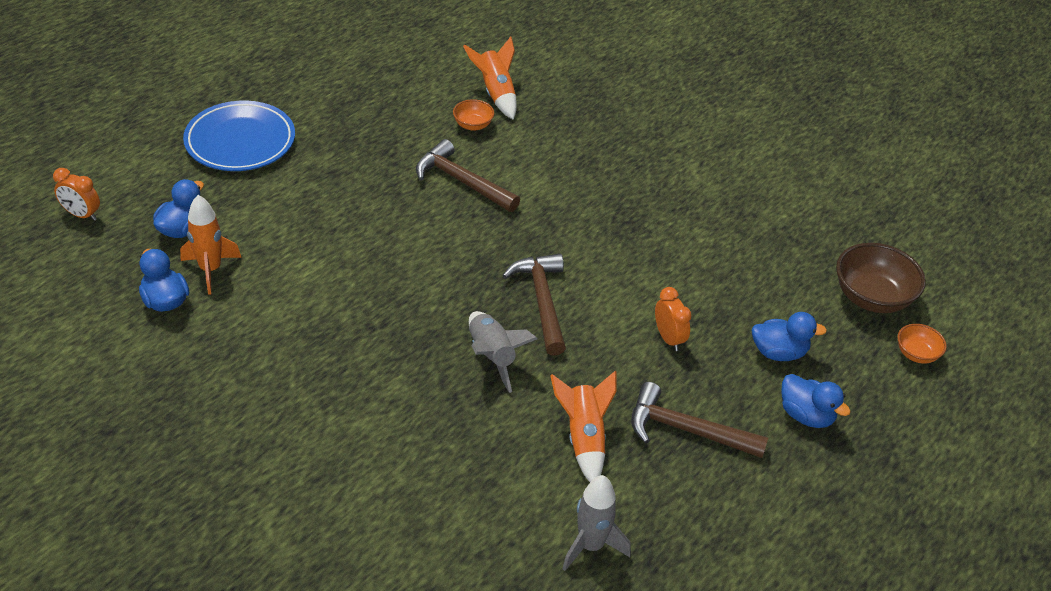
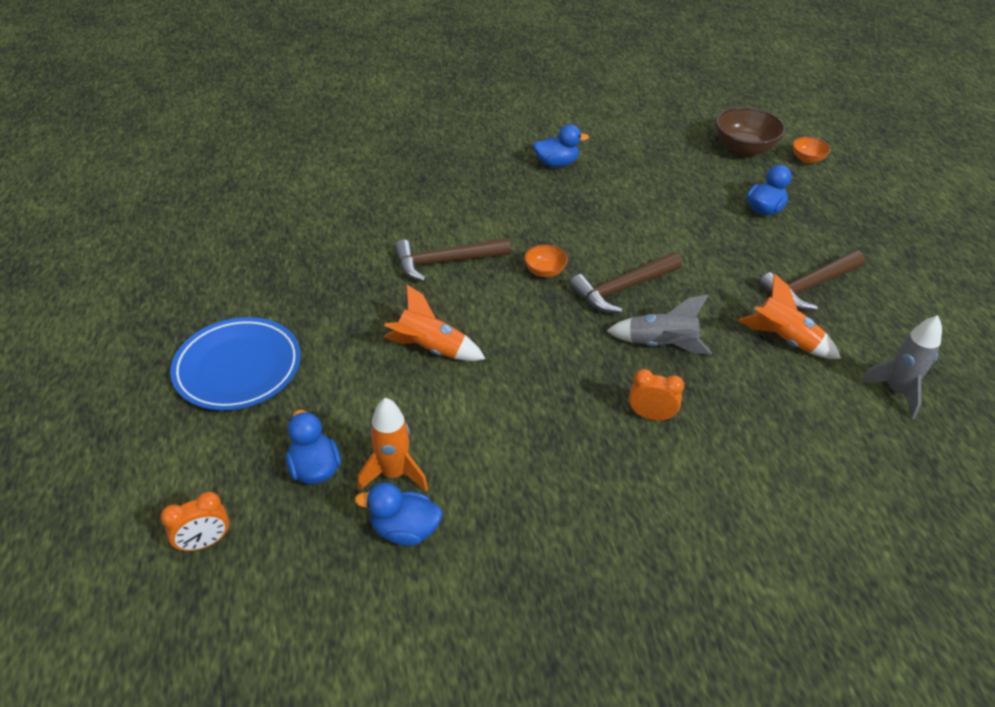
camera: 50 degrees left, 0 degrees up
orange bowl [453,99,494,131] -> orange bowl moved to [524,245,568,277]
orange rocket [463,37,517,120] -> orange rocket moved to [384,285,485,361]
brown hammer [502,253,566,356] -> brown hammer turned 60 degrees counterclockwise [570,252,682,313]
orange clock [655,287,692,351] -> orange clock moved to [629,369,684,421]
blue duck [781,374,851,428] -> blue duck moved to [533,124,589,167]

